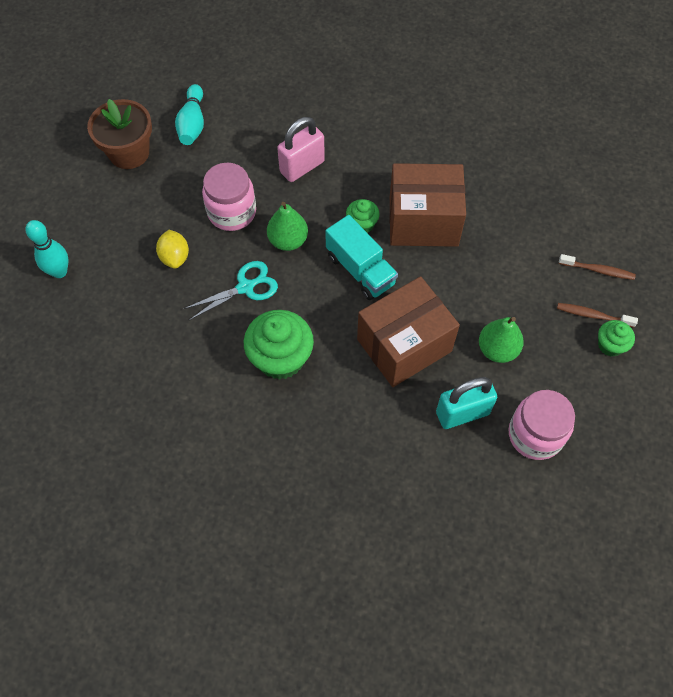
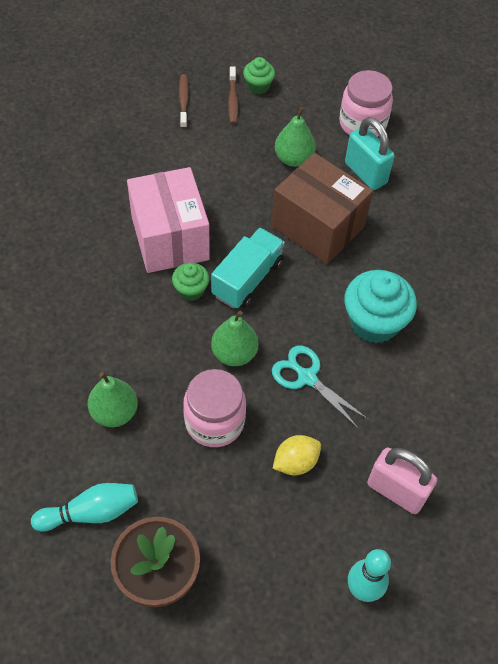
camera: 110 degrees left, 5 degrees down
green cupcake [244,310,314,380] -> turquoise cupcake [344,270,417,343]
pink padlock [277,117,325,182] -> pink padlock moved to [367,447,437,514]
brown box [389,163,466,247] -> pink box [127,167,210,273]
none -> green pear [88,372,138,427]

